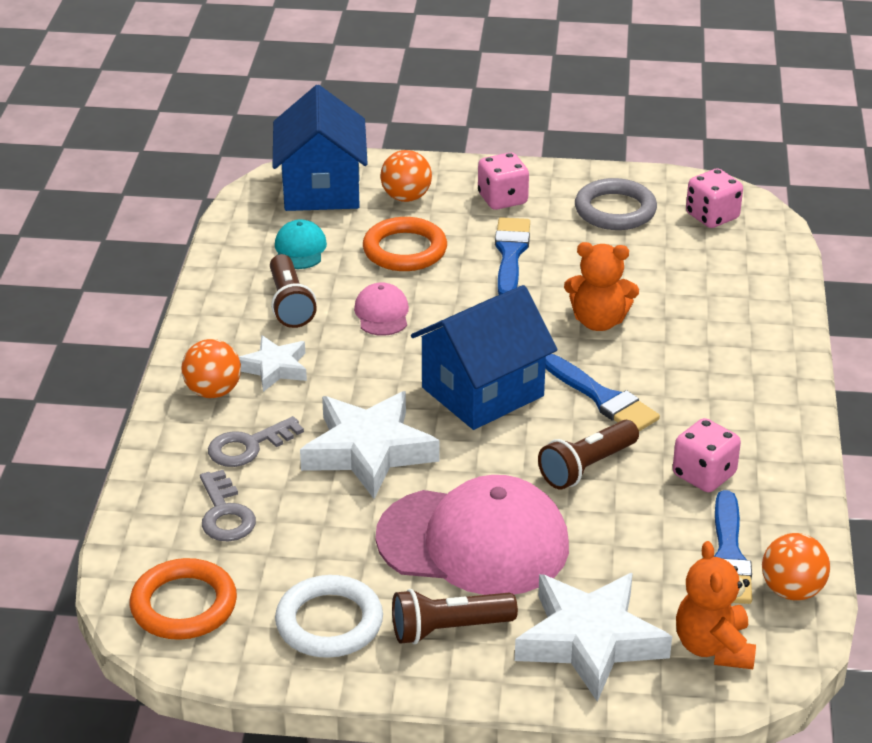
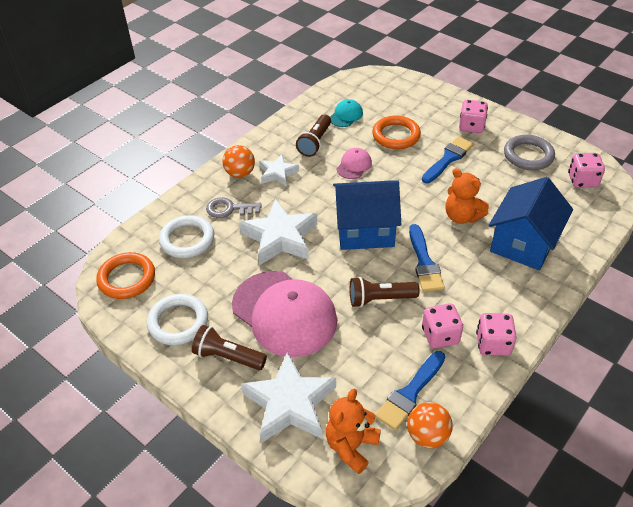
camera: 35 degrees right, 10 degrees up
grey key [200,470,256,541] -> white ring [159,215,214,258]
blue house [273,85,368,211] -> blue house moved to [489,177,573,270]
orange ball [380,150,432,202] -> none
none -> pink dice [476,313,517,356]

